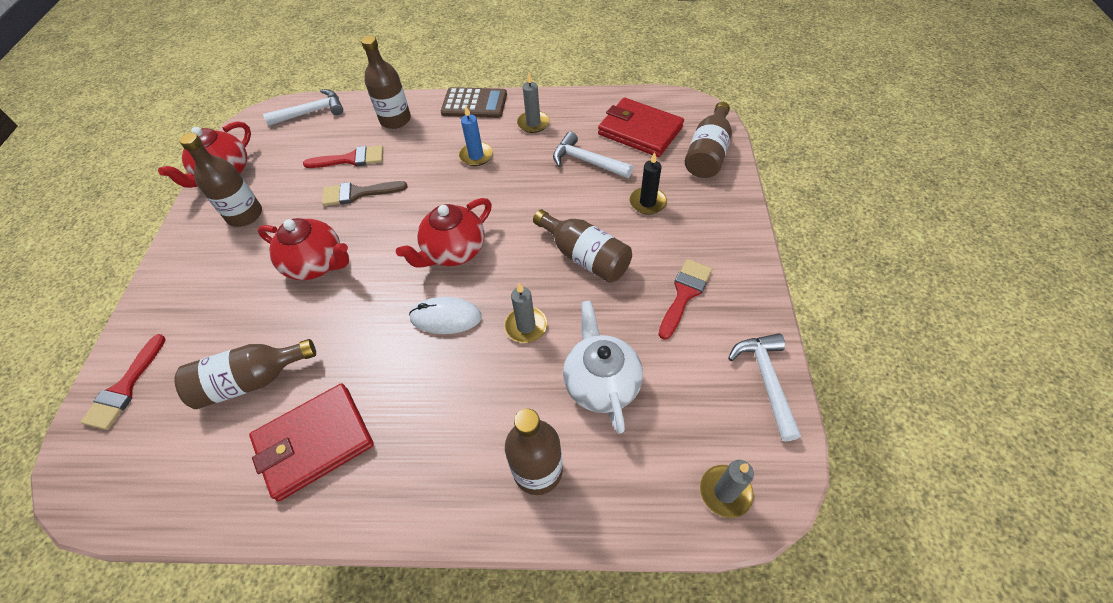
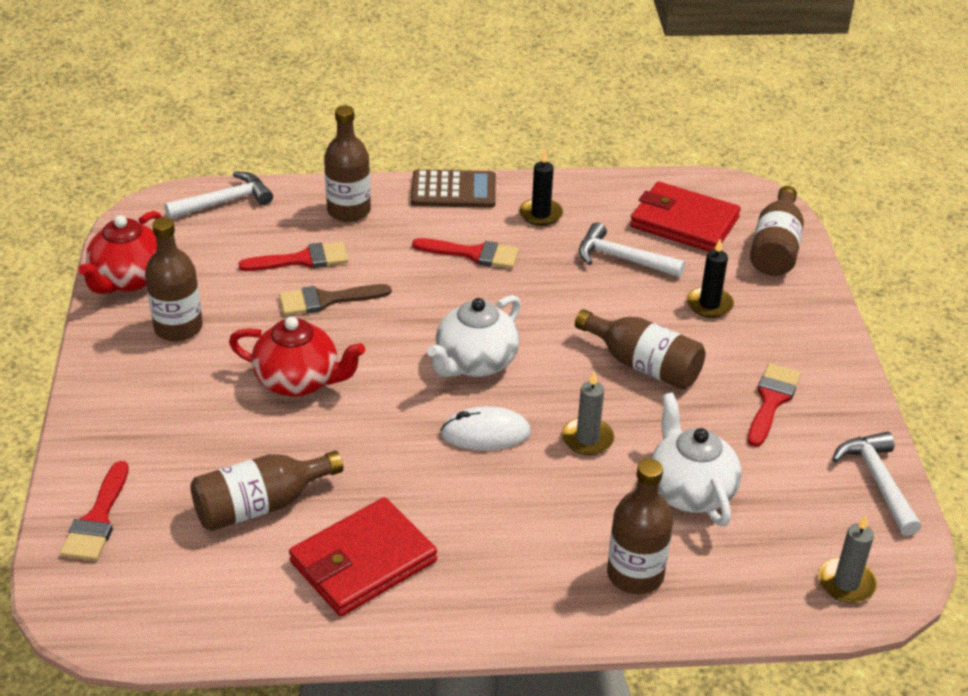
camera: 10 degrees left, 15 degrees down
red teapot [396,198,492,268] -> white teapot [427,295,521,377]
blue candle [459,106,493,166] -> red brush [412,238,519,269]
grey candle [517,73,550,133] -> black candle [519,150,563,226]

